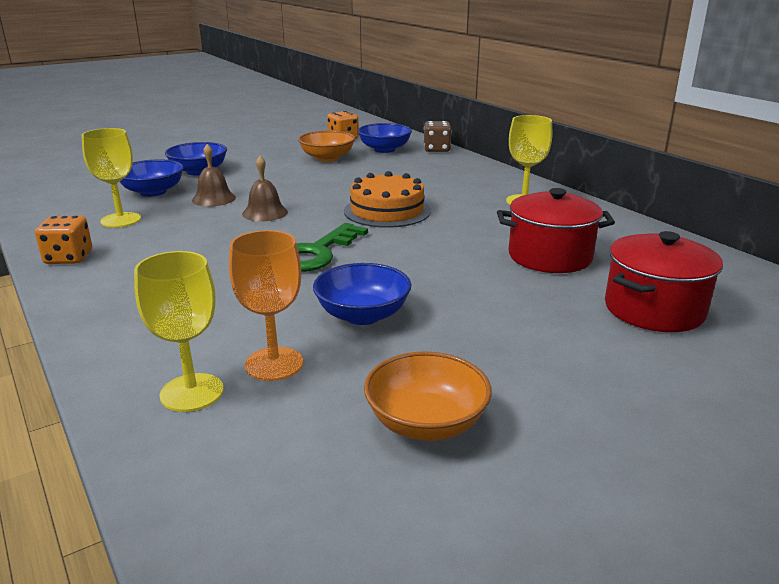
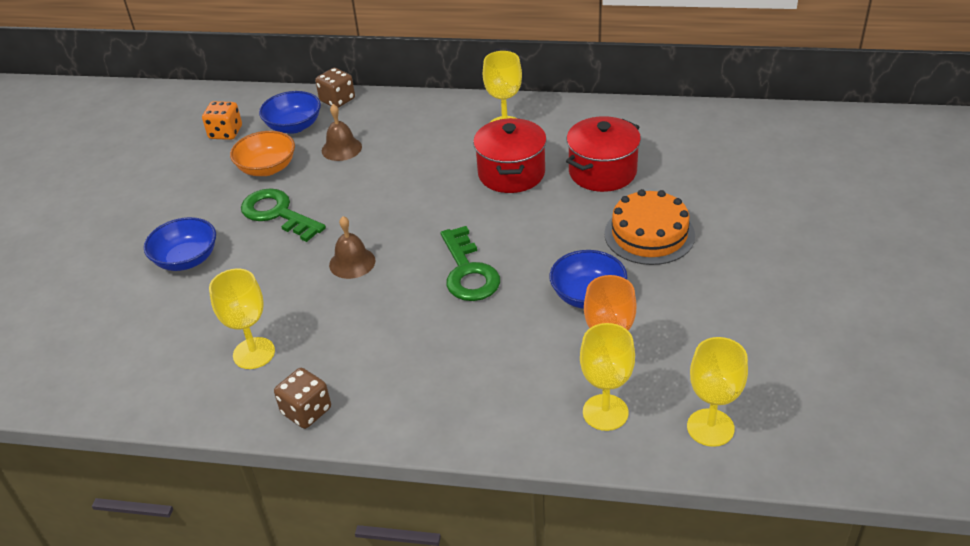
camera: 45 degrees left, 15 degrees up
orange dice [35,216,92,264] -> brown dice [274,368,331,429]
blue bowl [120,159,184,197] -> none
brown bell [192,144,236,207] -> brown bell moved to [322,104,362,161]
orange cake [344,171,431,228] -> orange cake moved to [604,189,695,265]
orange bowl [364,351,492,441] -> none
red pot [605,231,723,332] -> red pot moved to [473,118,547,193]
none -> green key [241,188,326,242]
none -> yellow goblet [687,337,748,447]

